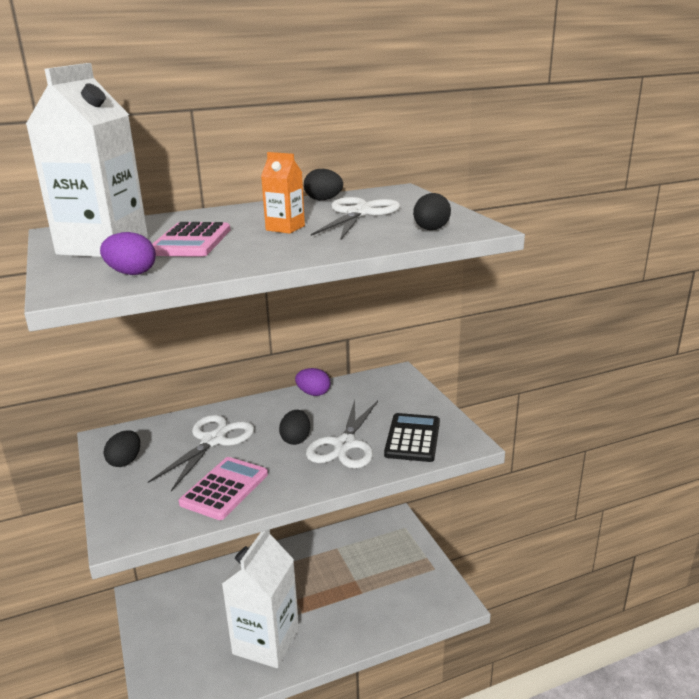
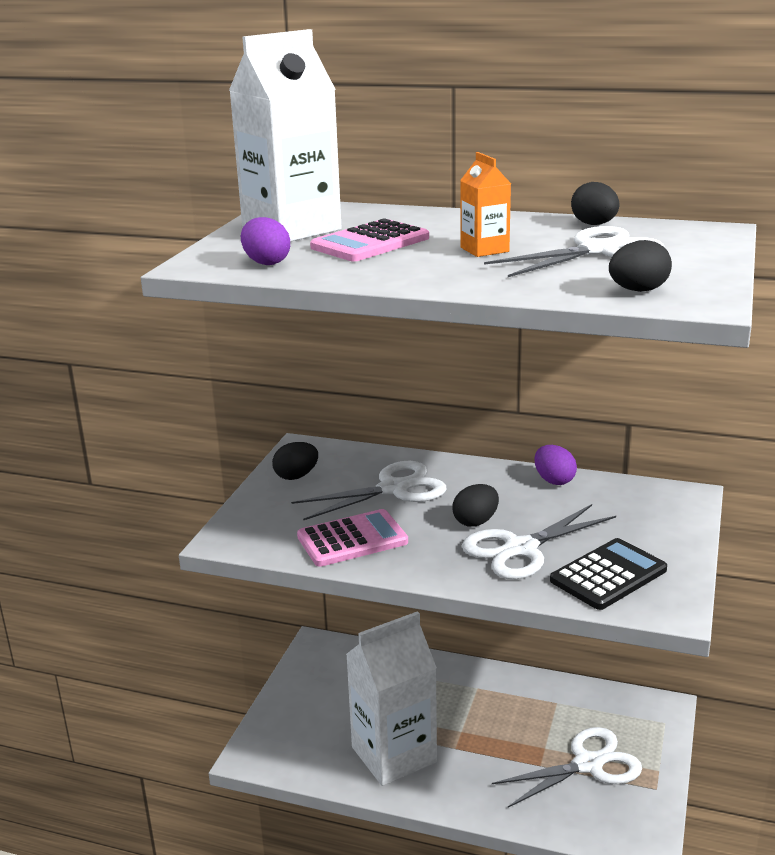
camera: 40 degrees right, 0 degrees up
none -> white scissors [492,727,642,808]

